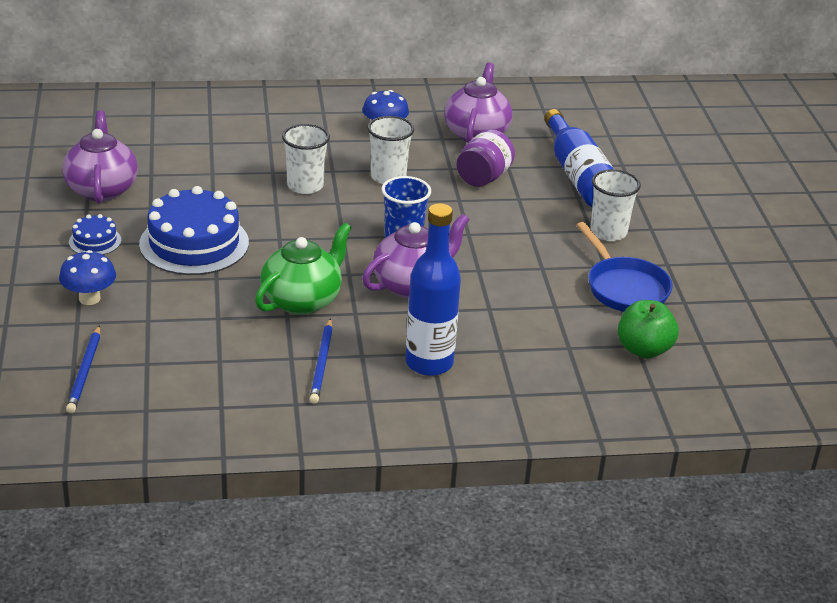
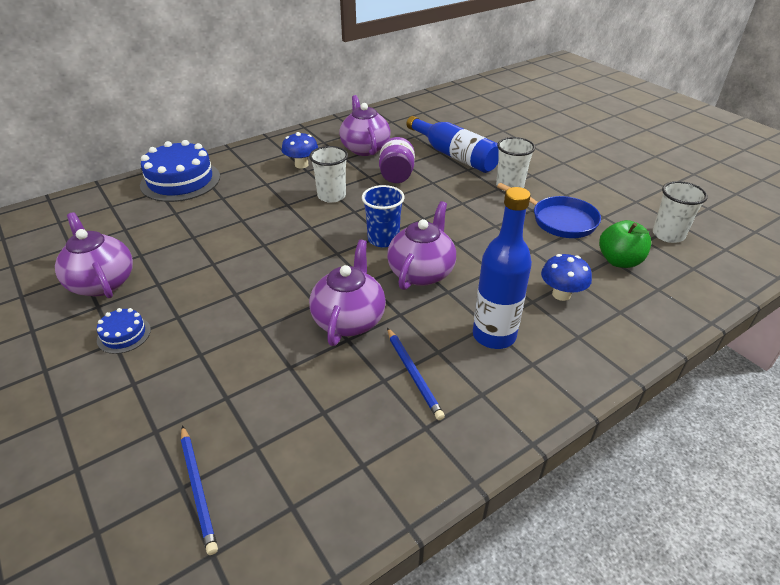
camera: 25 degrees left, 5 degrees up
blue mushroom [59,250,116,305] -> blue mushroom moved to [541,254,592,301]
blue cake [139,186,249,275] -> blue cake moved to [140,140,220,202]
green teapot [255,222,352,315] -> purple teapot [309,240,386,346]
white cup [282,124,330,194] -> white cup moved to [653,181,708,243]

